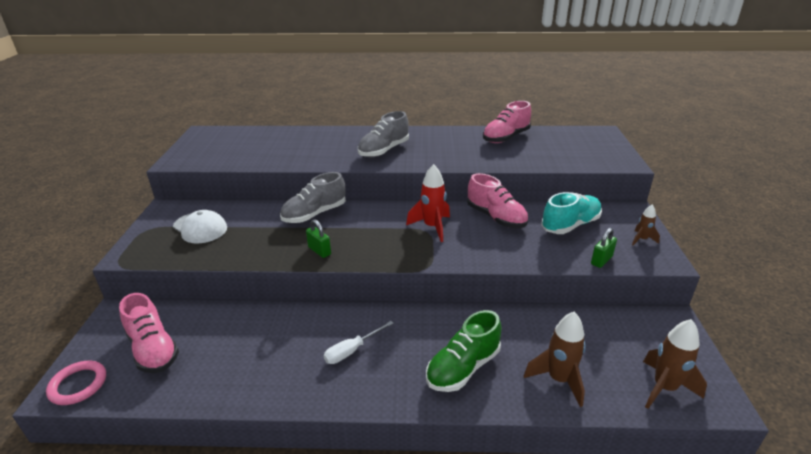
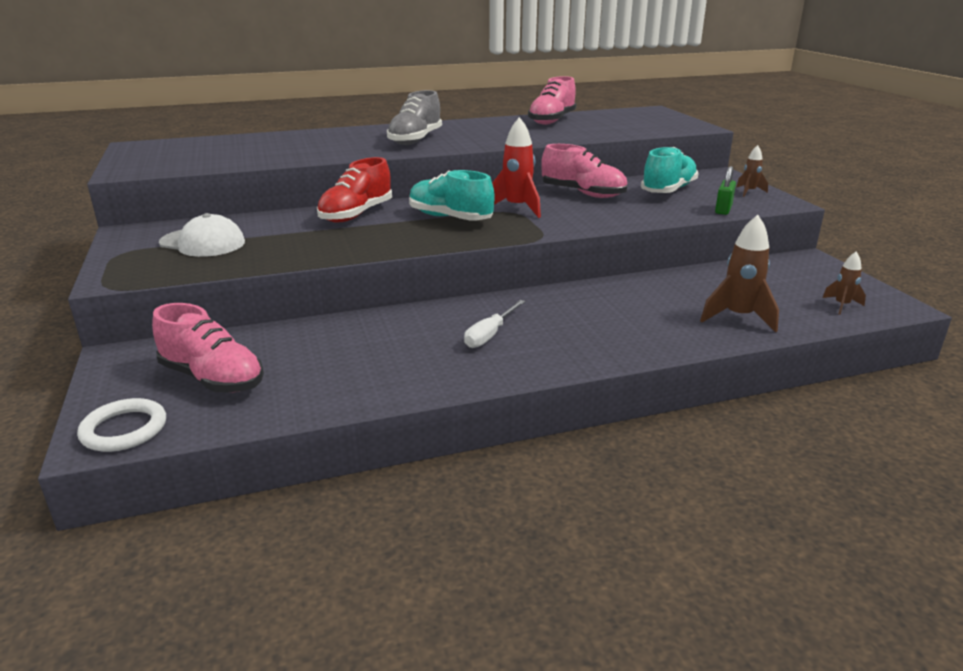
camera: 20 degrees left, 5 degrees down
pink ring [46,361,106,405] -> white ring [77,398,166,452]
grey shoe [280,172,346,223] -> red shoe [317,157,392,223]
green padlock [306,219,331,258] -> none
green shoe [426,310,501,392] -> none
brown rocket [643,319,707,409] -> brown rocket [822,252,866,315], size x0.56
none -> turquoise shoe [409,170,495,220]

